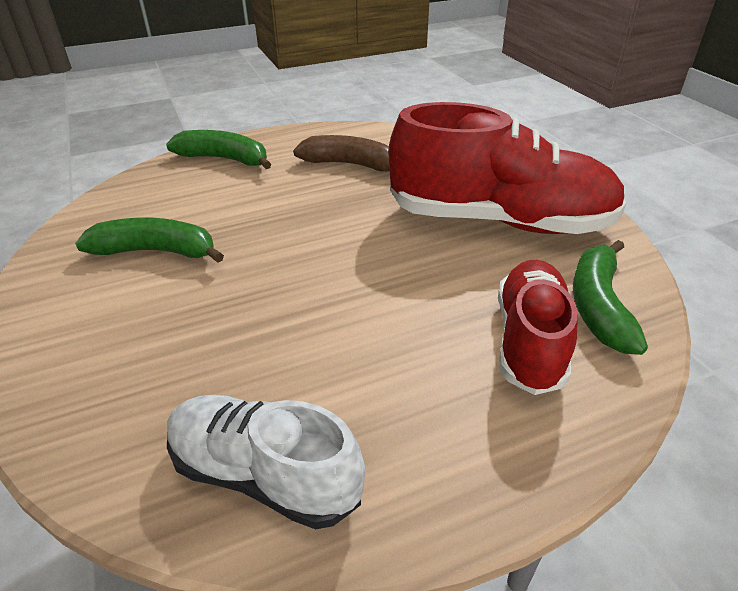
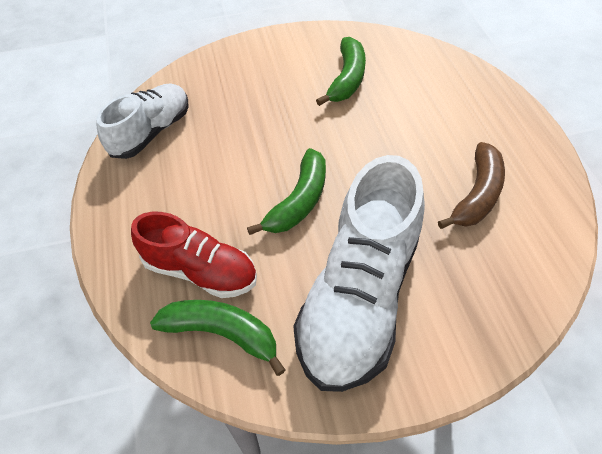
camera: 100 degrees right, 15 degrees up
green banana [166,130,271,169] -> green banana moved to [247,148,326,235]
red shoe [389,102,627,234] -> white shoe [293,155,425,392]

